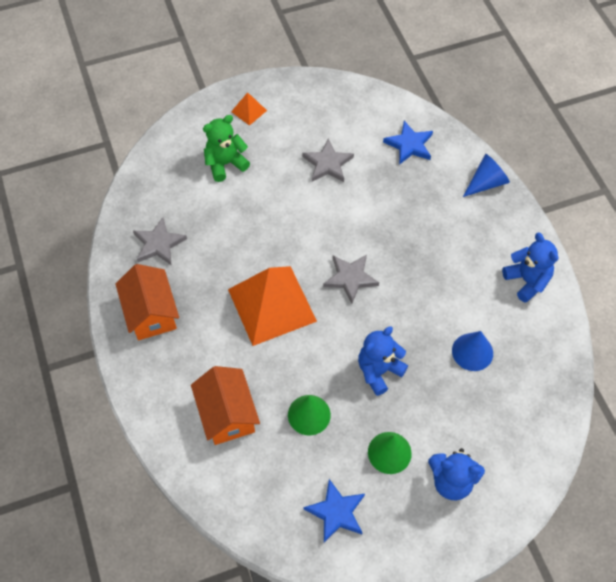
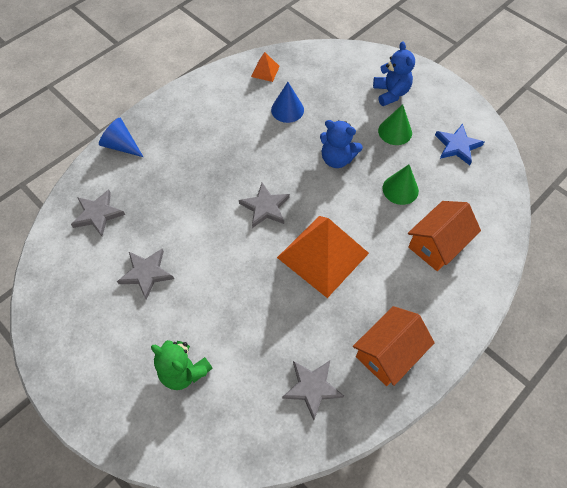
camera: 115 degrees left, 0 degrees up
orange pyramid [231,92,267,126] -> orange pyramid moved to [251,52,280,82]
blue star [383,121,433,165] -> grey star [71,189,125,236]
blue teddy bear [502,233,558,303] -> none

